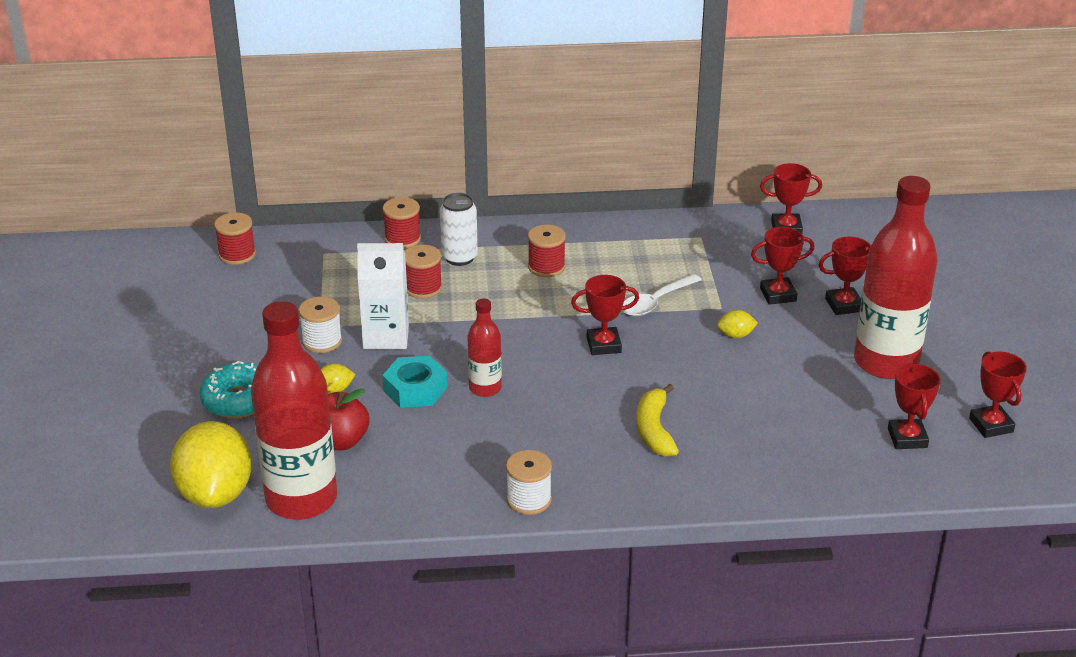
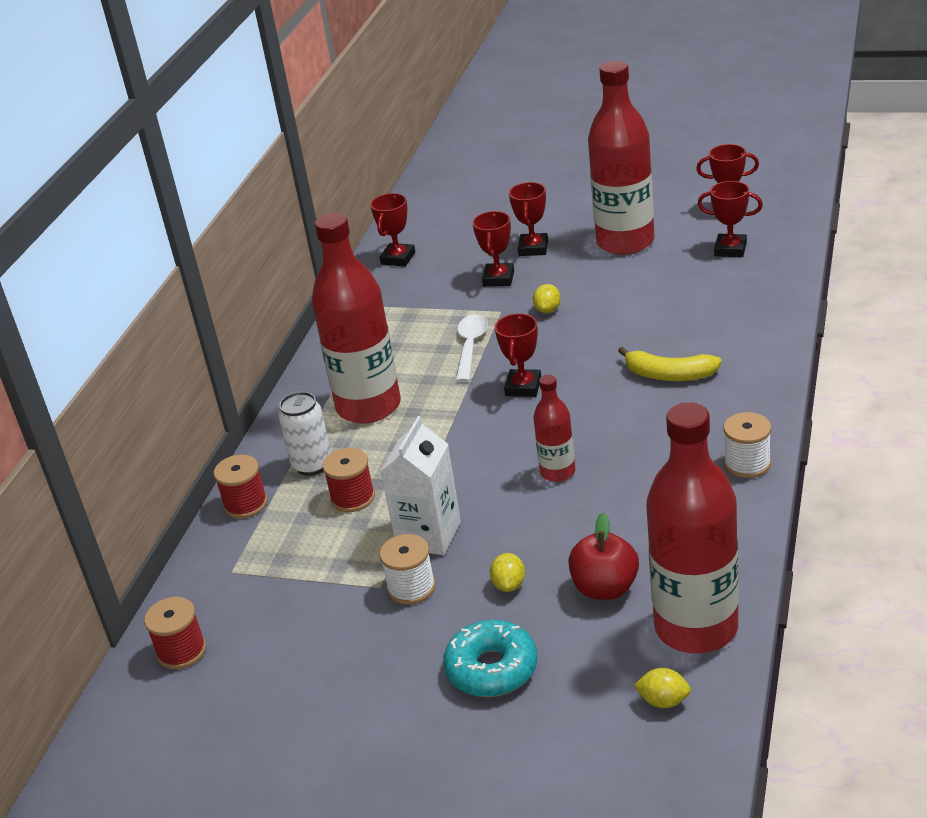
camera: 65 degrees left, 0 degrees up
yellow lemon [170,421,252,508] -> yellow lemon [634,668,691,708], size x0.41
turquoise nut [382,356,447,408] -> none
red spool [528,224,566,277] -> red bottle [312,213,401,424]
white spoon [622,274,702,316] -> white spoon turned 150 degrees counterclockwise [456,314,488,382]

